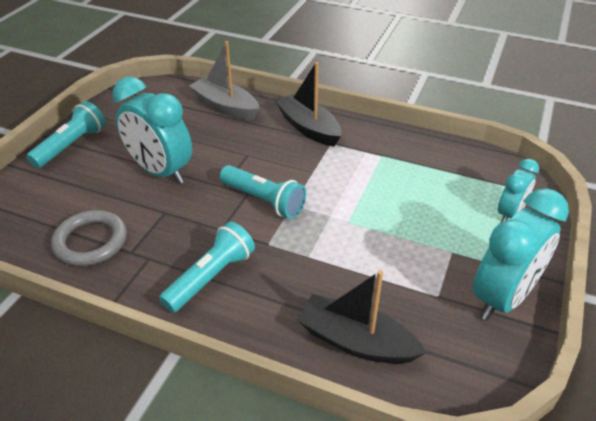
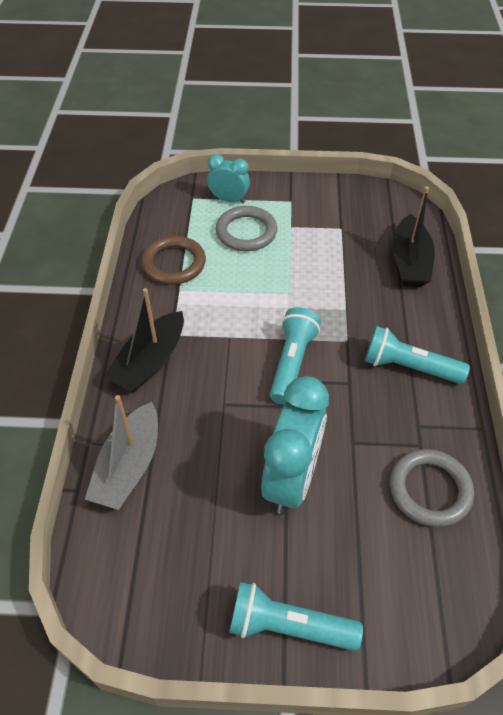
camera: 110 degrees left, 10 degrees up
turquoise clock [473,188,569,321] -> none
none -> brown ring [141,236,206,285]
none -> grey ring [216,206,277,251]

